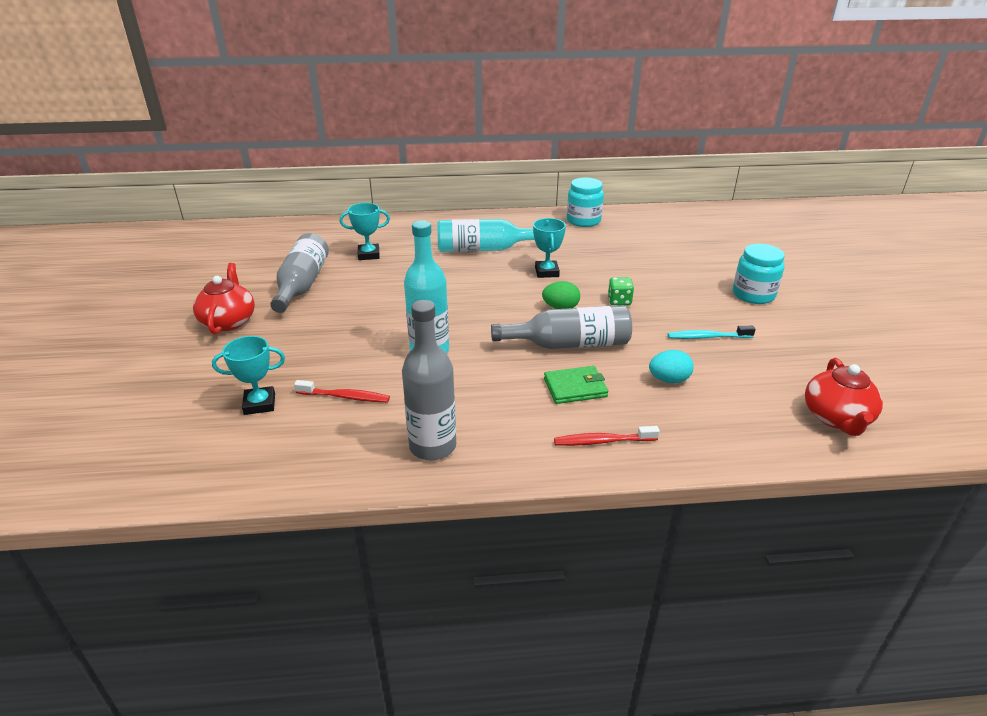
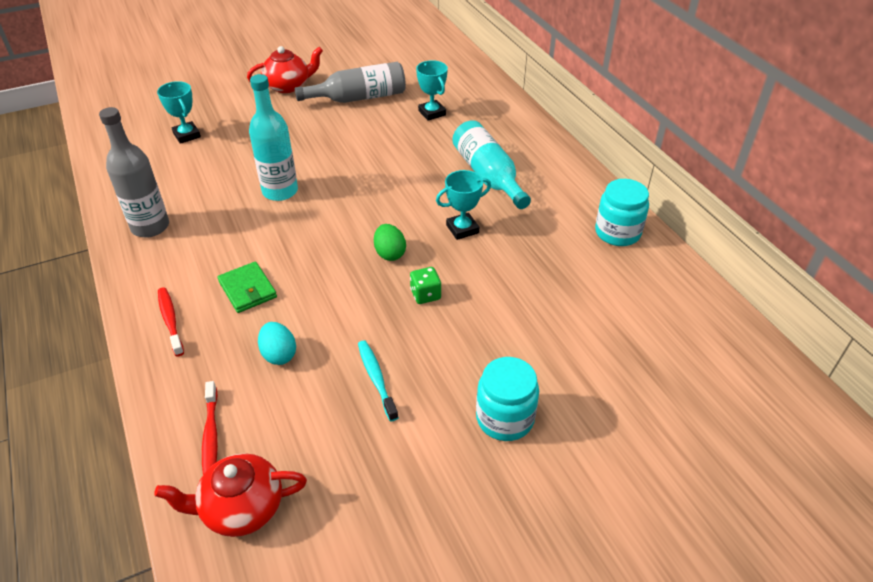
camera: 70 degrees right, 10 degrees up
red toothbrush [294,380,390,402] -> red toothbrush moved to [202,381,218,475]
grey bottle [491,305,632,349] -> none

